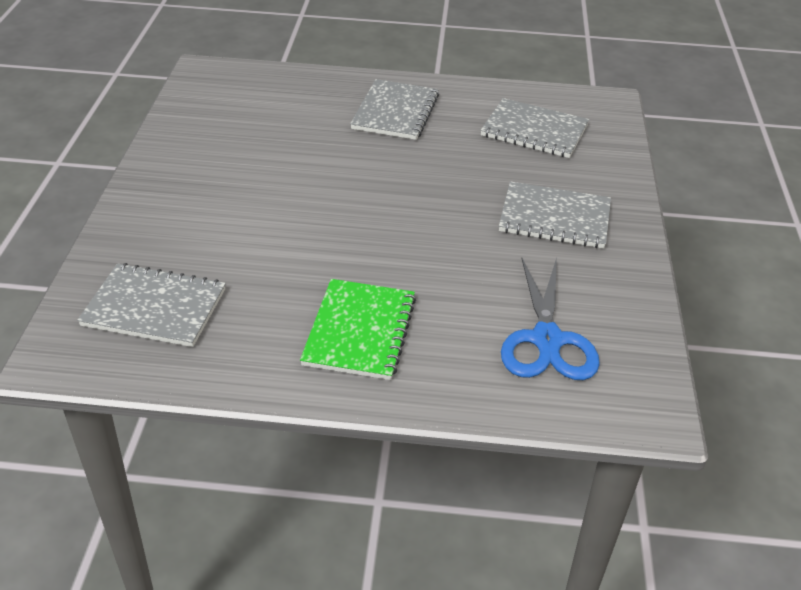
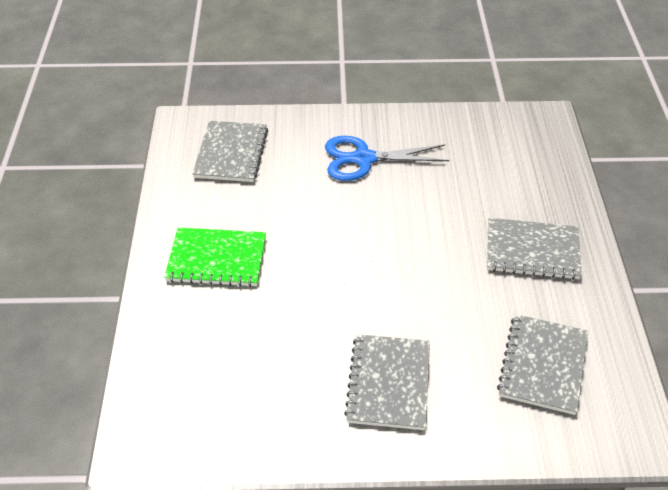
camera: 85 degrees right, 5 degrees up
blue scissors [501,258,600,380] -> blue scissors moved to [325,136,449,181]

